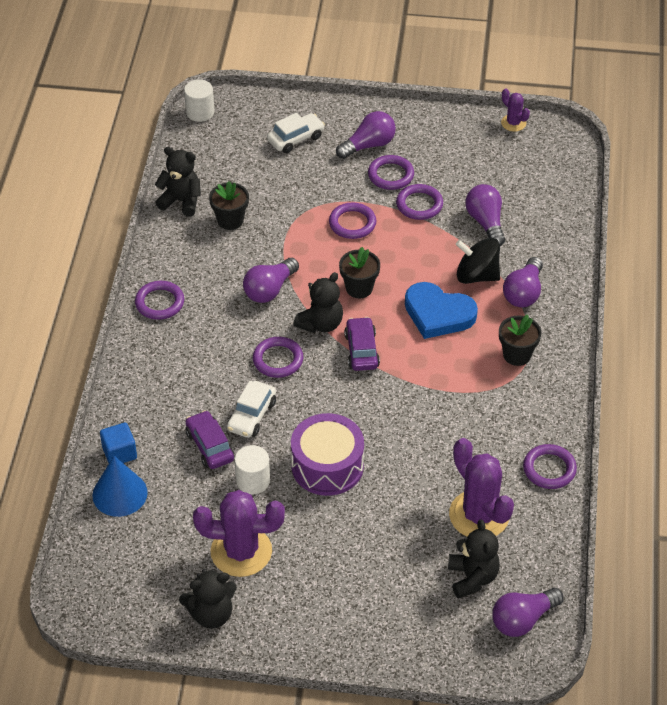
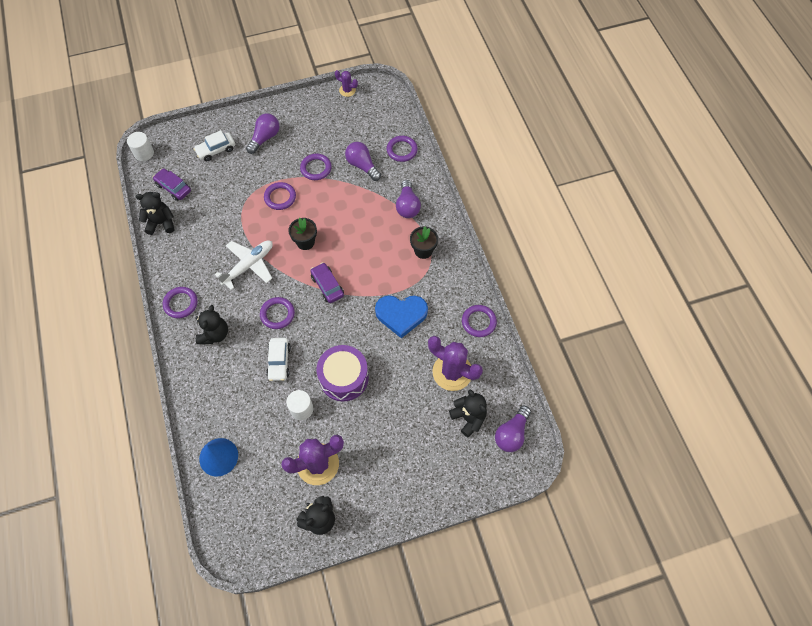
camera: 25 degrees left, 15 degrees up
blue cube [100,423,137,463] -> none
purple car [185,410,234,469] -> purple car moved to [153,168,191,201]
black flower pot [209,181,249,230] -> none
purple light bulb [243,258,299,303] -> white plane [215,240,273,290]
white car [267,113,325,153] -> white car turned 150 degrees counterclockwise [194,130,235,161]
black teddy bear [293,272,343,333] -> black teddy bear moved to [195,305,228,344]
purple ring [368,155,414,190] -> purple ring moved to [387,136,418,162]
blue heart [405,282,478,339] -> blue heart moved to [375,295,428,338]
black spinning top [456,238,500,284] -> none

